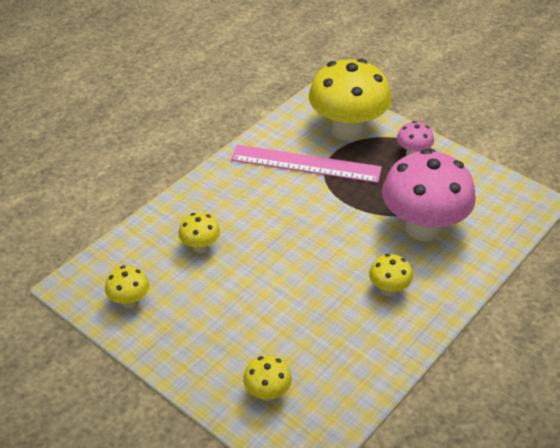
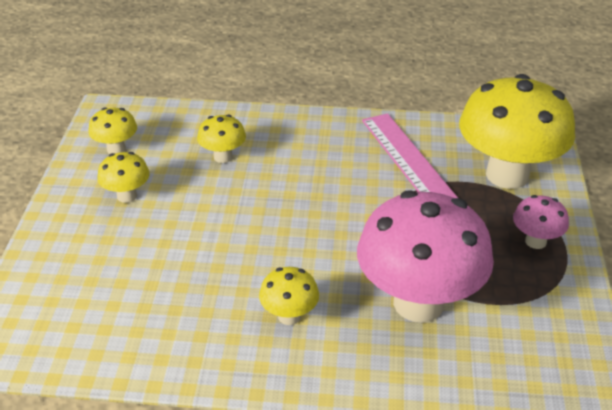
camera: 55 degrees right, 5 degrees down
yellow mushroom [243,355,292,401] -> yellow mushroom moved to [97,152,150,203]

